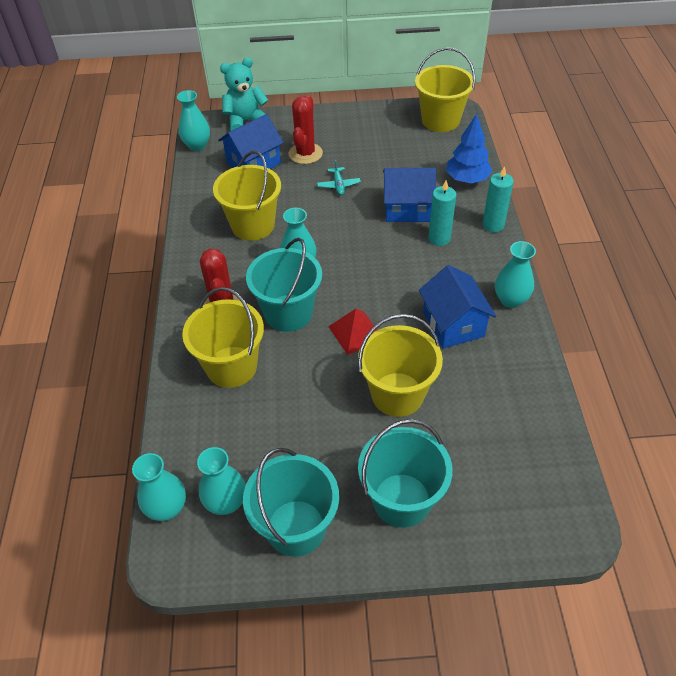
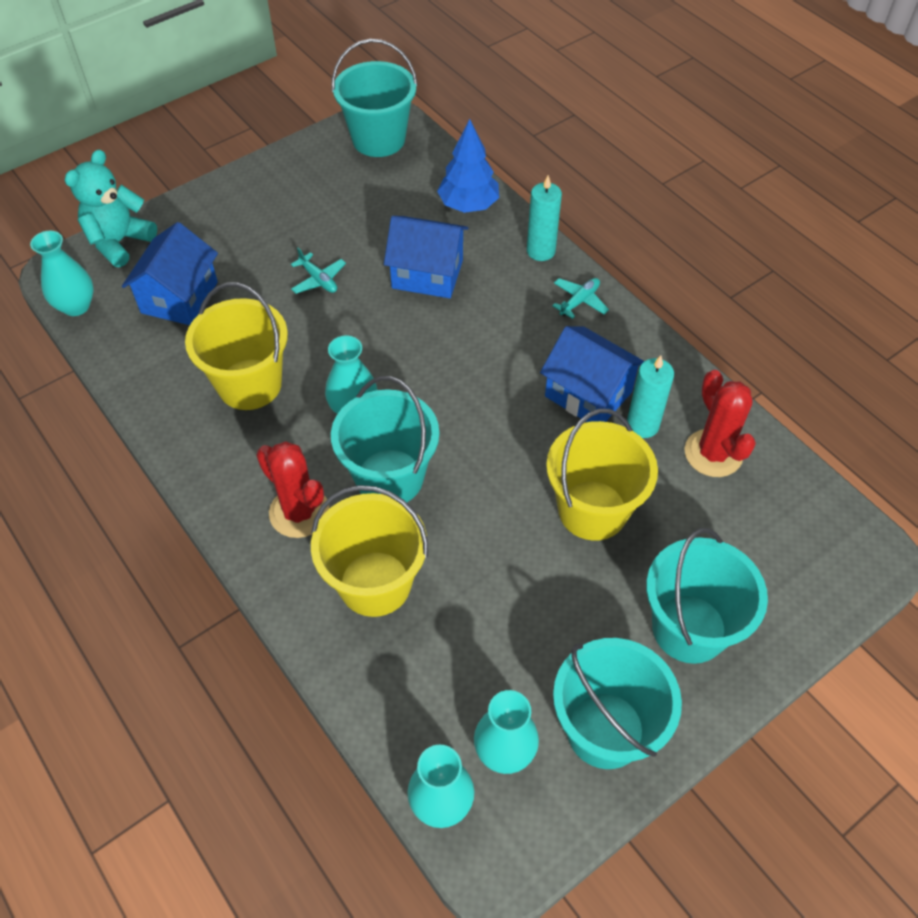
camera: 35 degrees left, 5 degrees up
red cactus [288,95,323,164] -> red cactus moved to [684,370,756,477]
red pyramid [328,309,377,355] -> none
blue house [383,168,436,222] -> blue house turned 45 degrees clockwise [384,216,468,298]
yellow bucket [415,47,476,132] -> turquoise bucket [331,39,418,157]
turquoise candle [428,180,456,246] -> turquoise candle moved to [627,355,674,438]
turquoise vase [495,241,536,308] -> none
none -> turquoise plane [552,278,609,319]

